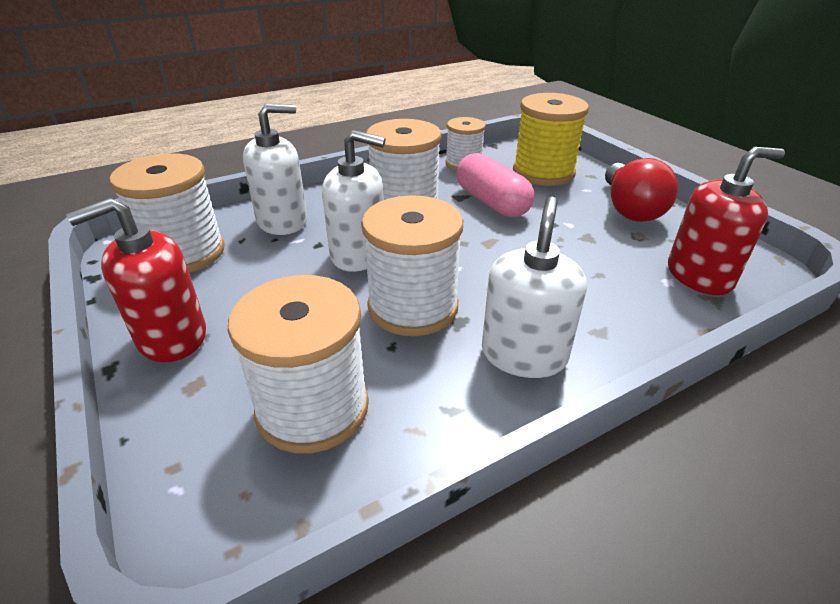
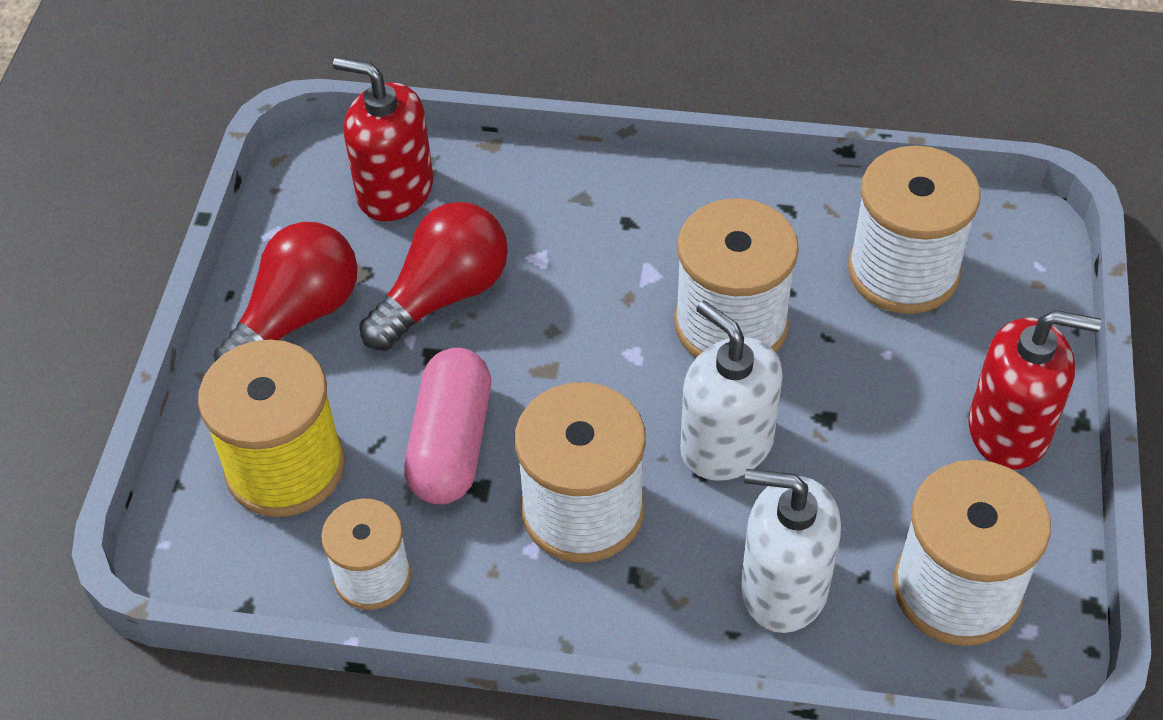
camera: 140 degrees left, 15 degrees up
white soap dispenser [482,196,587,378] -> none
none -> red light bulb [359,202,508,351]

